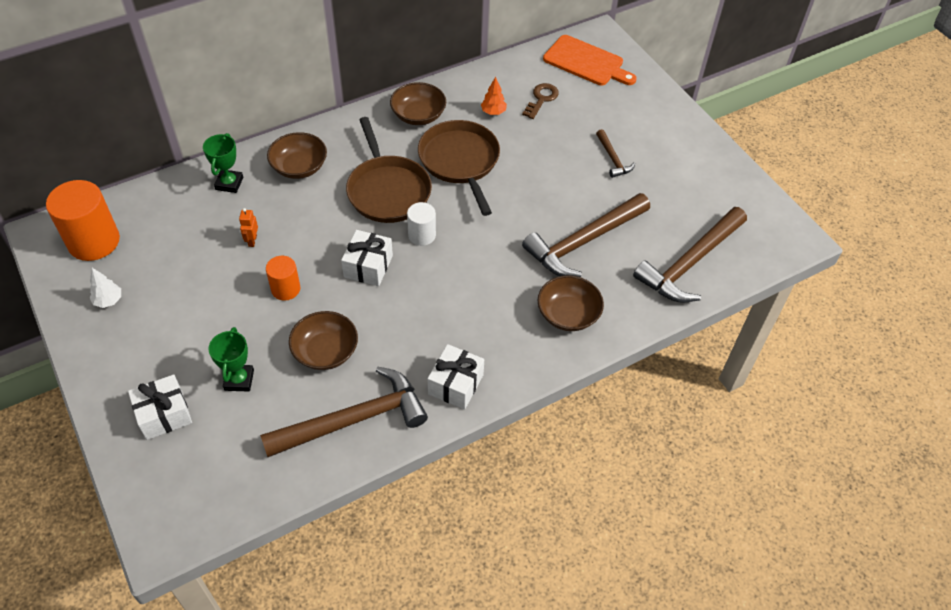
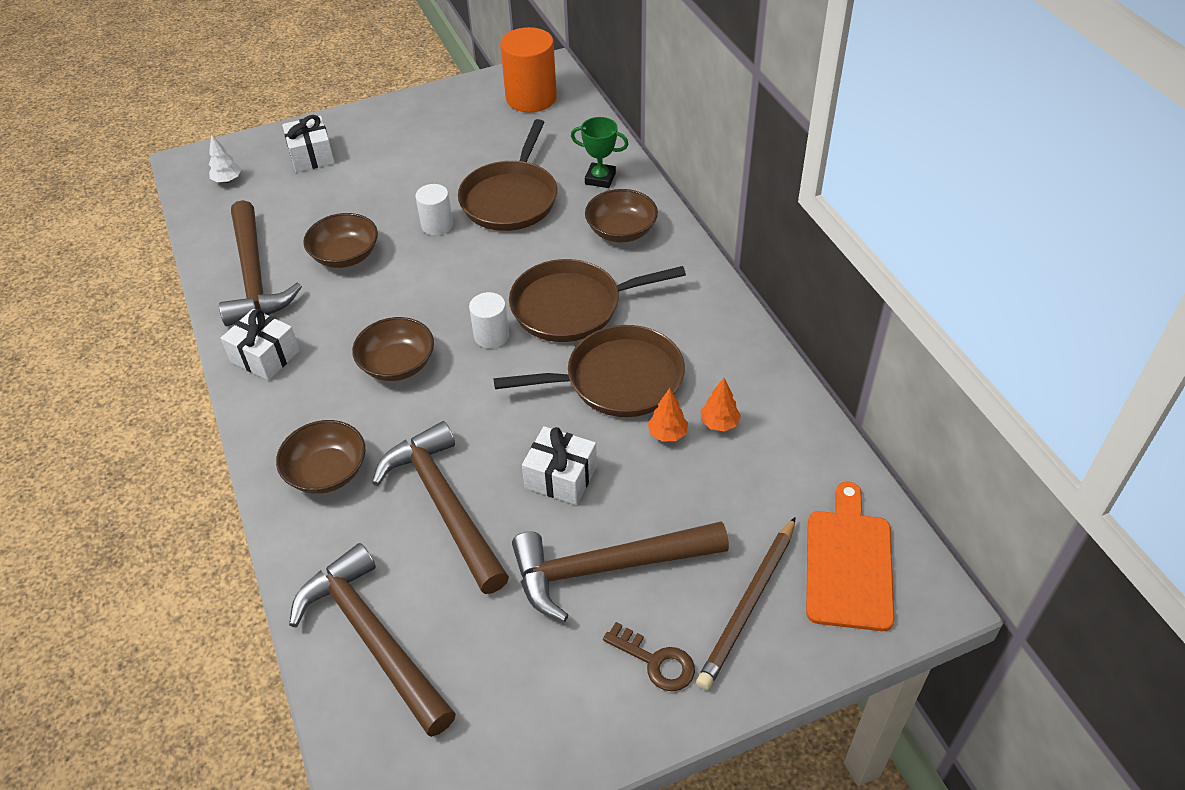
camera: 100 degrees right, 5 degrees down
white tree [89,268,121,308] -> white tree moved to [209,134,241,183]
green trophy [208,327,254,392] -> none
orange robot [239,208,258,247] -> brown pan [458,119,557,231]
orange cylinder [266,256,300,301] -> white cylinder [415,184,453,236]
white gift [341,230,393,286] -> white gift moved to [522,426,597,505]
brown bowl [390,82,446,125] -> brown bowl moved to [352,317,434,381]
brown key [522,83,559,119] -> brown key moved to [603,622,695,691]
orange cutting board [543,35,637,85] -> orange cutting board turned 150 degrees clockwise [806,482,895,631]
brown hammer [596,129,635,178] -> brown hammer [512,521,729,622], size x2.11
none -> orange tree [648,388,688,442]
none -> brown pencil [696,517,796,690]

